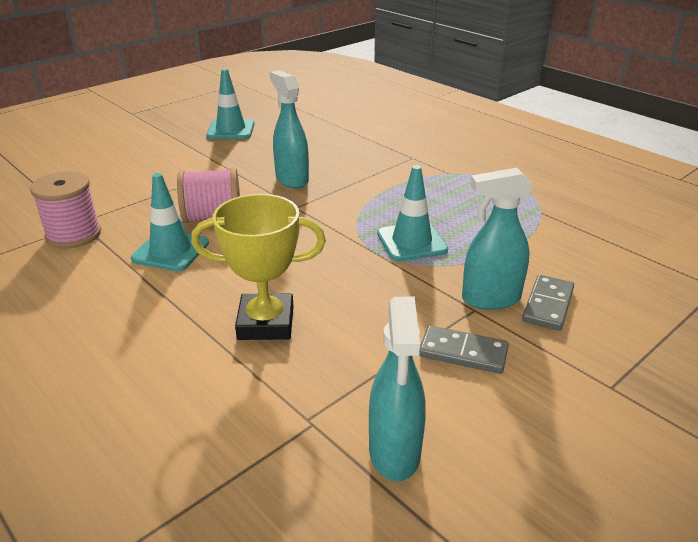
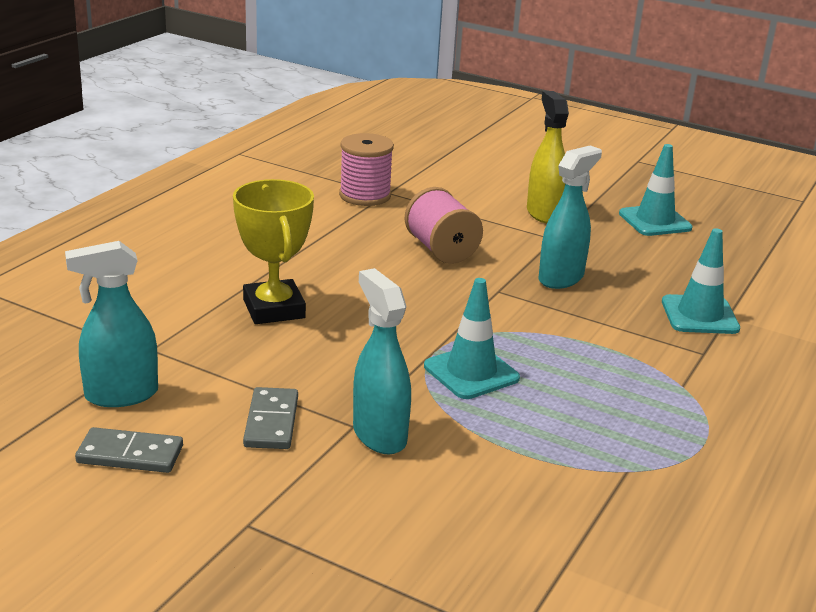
camera: 70 degrees right, 5 degrees down
turquoise traffic cone [131,173,209,271] -> turquoise traffic cone moved to [662,228,740,334]
grey domino [522,275,574,331] -> grey domino moved to [75,427,183,473]
none -> yellow spray bottle [527,91,569,223]

